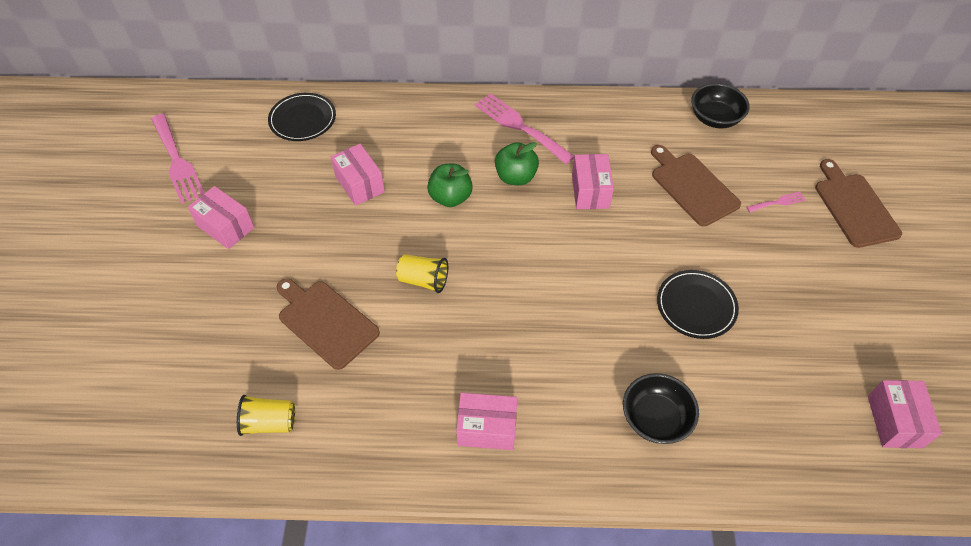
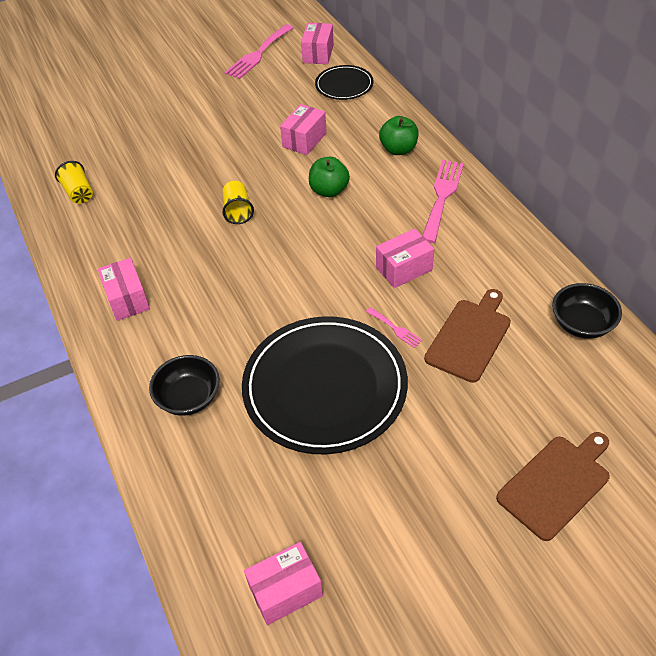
camera: 65 degrees right, 5 degrees down
pink box [188,186,254,249] -> pink box moved to [301,23,334,64]
brown cutting board [276,278,380,370] -> none
green apple [495,142,539,185] -> green apple moved to [379,116,418,155]
black plate [657,270,739,339] -> black plate [242,316,408,454], size x2.00
pink fork [747,191,806,212] -> pink fork moved to [366,307,422,348]

